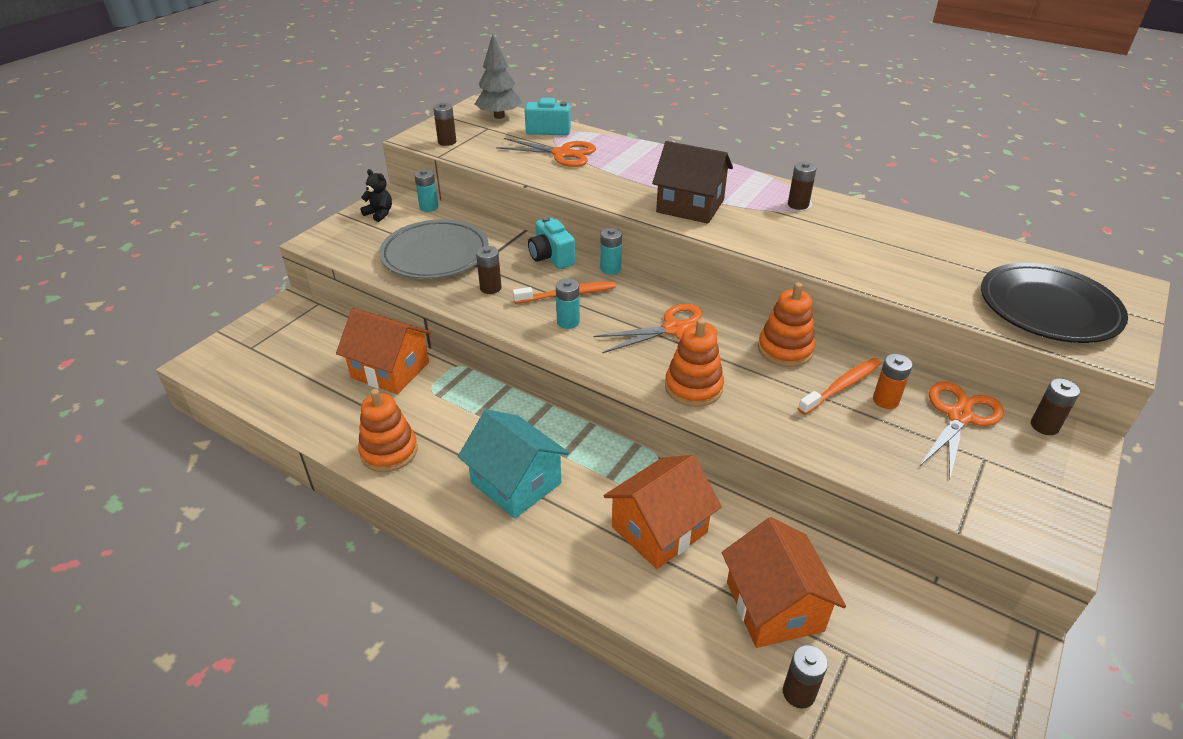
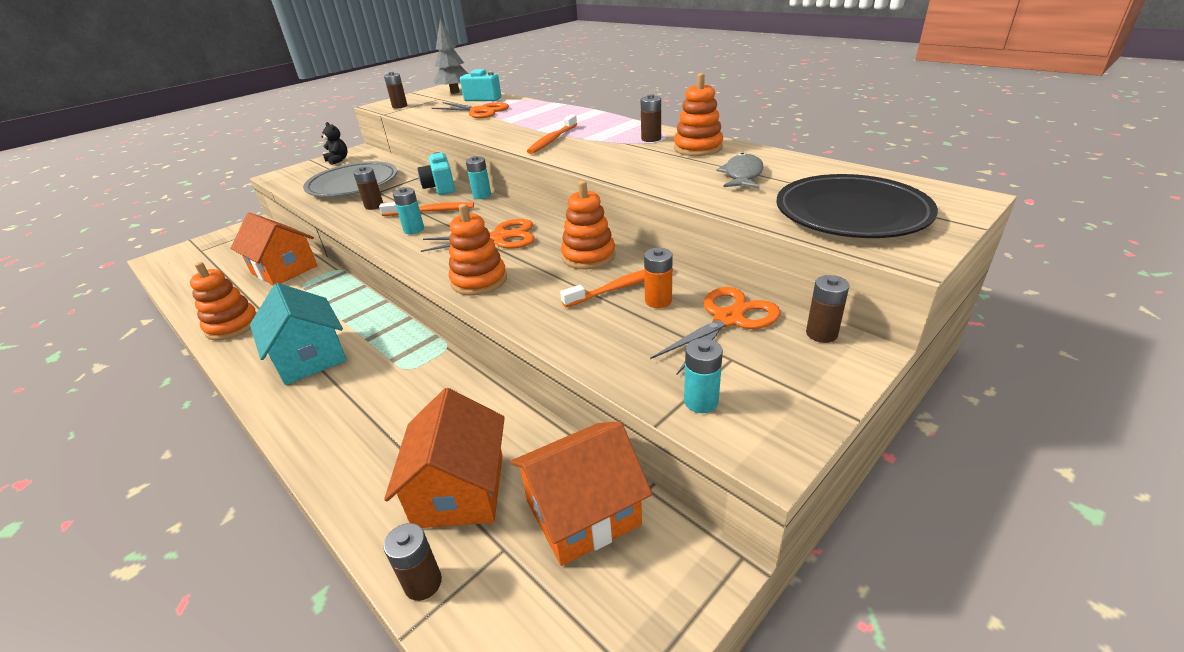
camera: 15 degrees right, 5 degrees down
turquoise battery [414,169,438,212] -> turquoise battery moved to [684,338,723,413]
orange house [604,455,722,569] -> orange house moved to [510,421,652,566]
brown house [652,141,733,224] -> orange toothbrush [527,115,577,154]
none -> orange stacking toy [674,73,723,156]
none -> grey fish [717,153,764,189]

